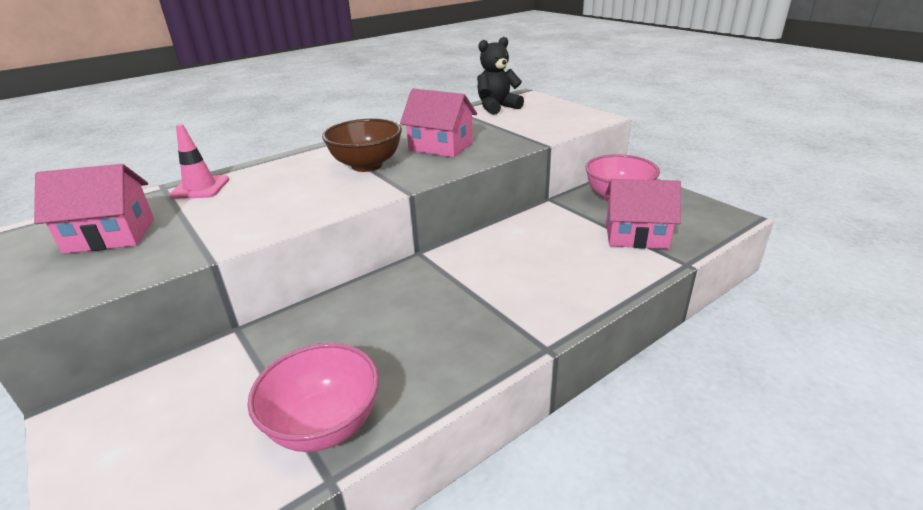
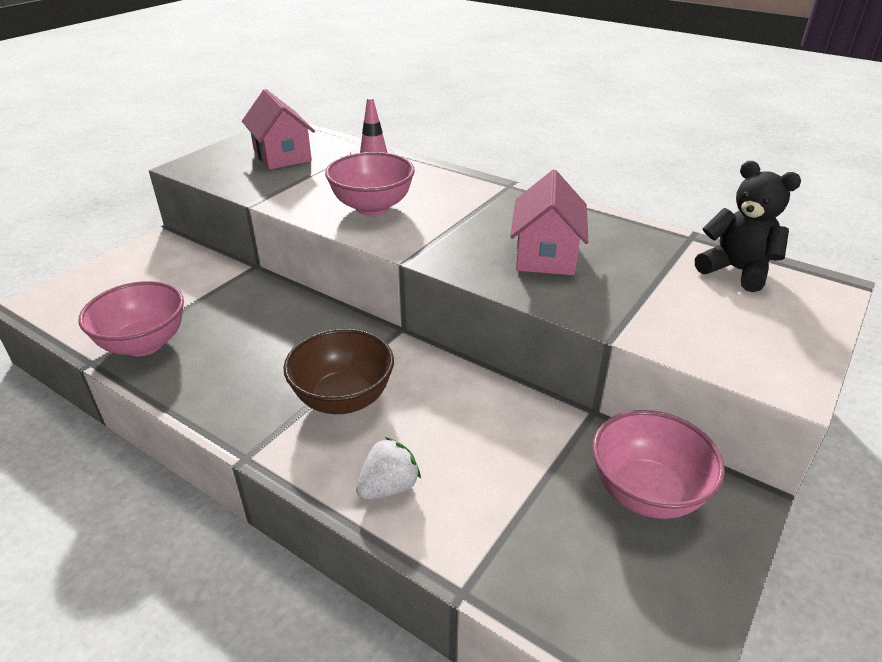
camera: 70 degrees right, 5 degrees up
brown bowl [322,118,402,172] -> brown bowl moved to [283,329,394,414]
pink house [605,179,681,249] -> none
none -> pink bowl [325,152,415,216]
none -> white strawberry [356,437,421,500]

